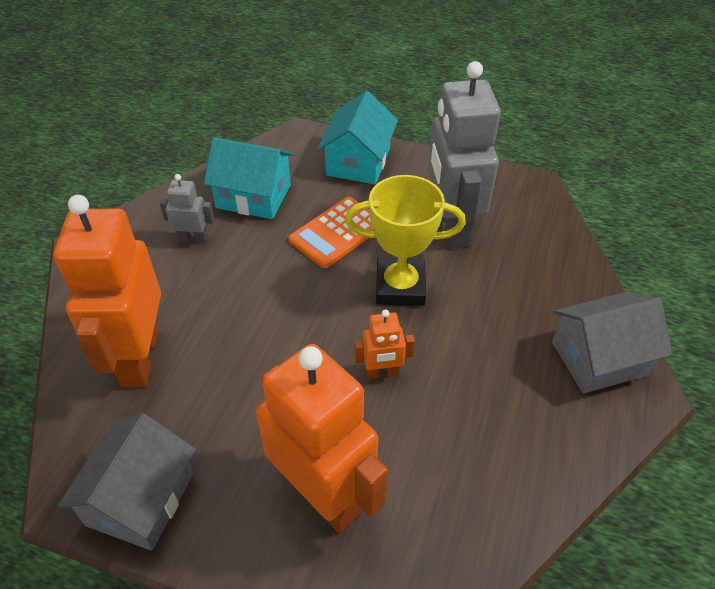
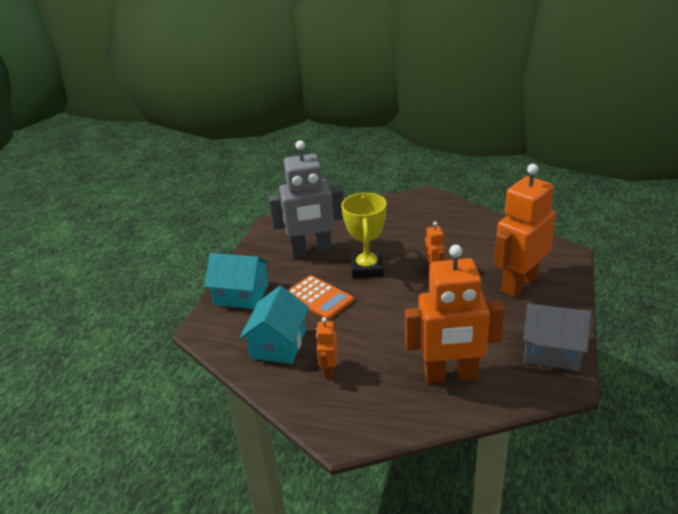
camera: 90 degrees left, 15 degrees down
grey robot [160,174,214,244] -> orange robot [316,317,338,378]
grey house [552,292,672,393] -> none

